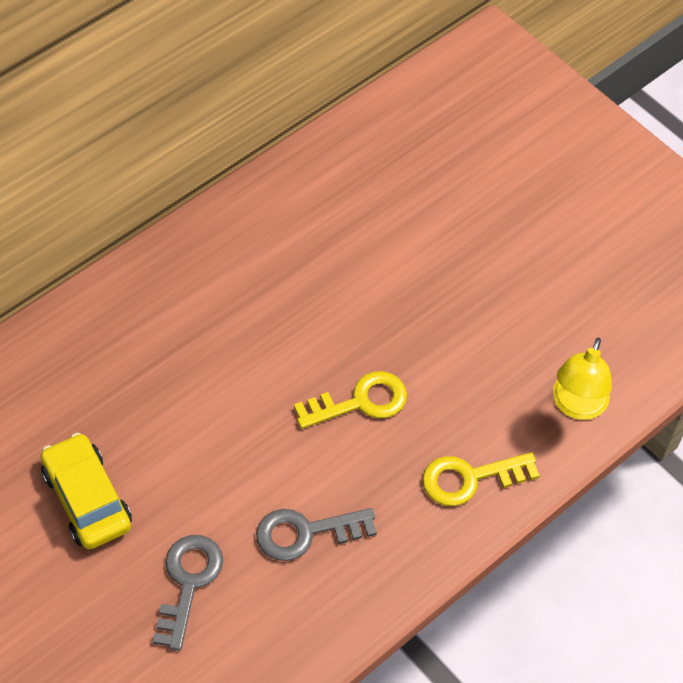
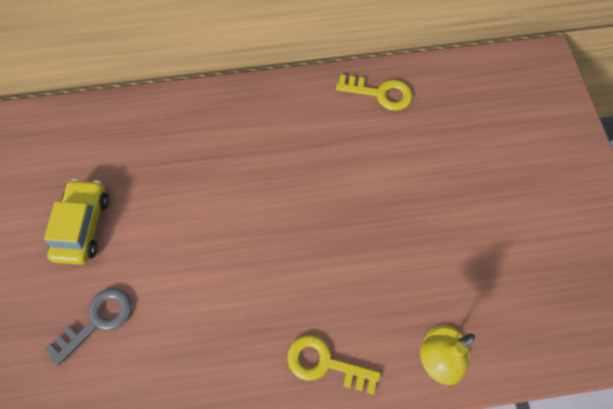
camera: 35 degrees right, 10 degrees up
grey key [256,508,377,561] -> none
yellow key [294,371,407,429] -> yellow key moved to [336,75,412,111]

